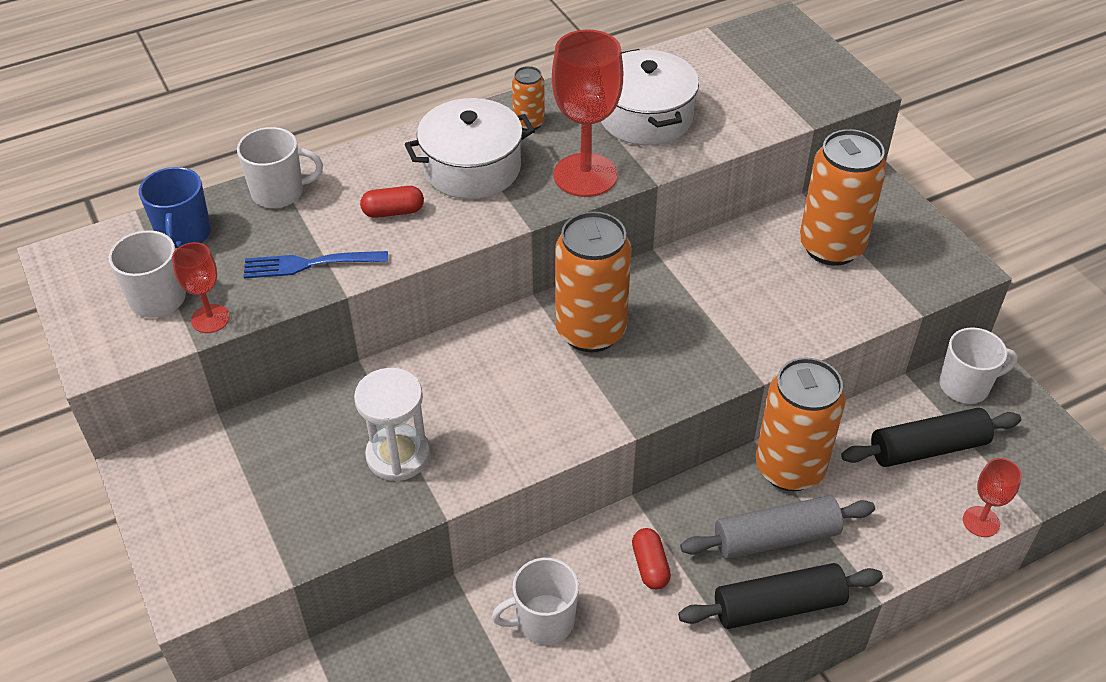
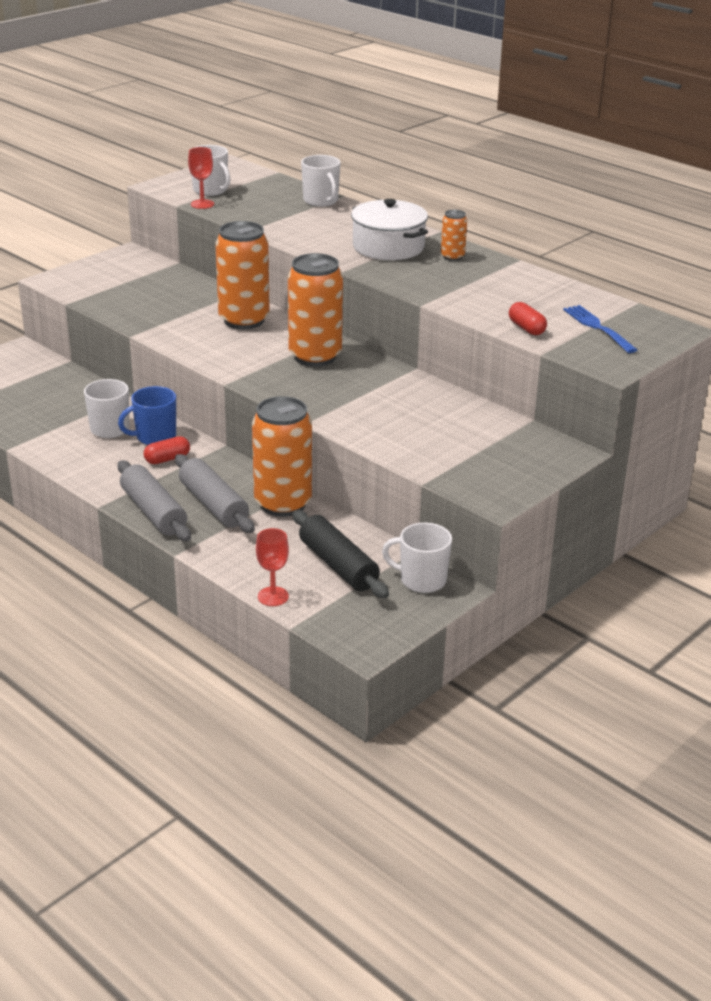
camera: 70 degrees right, 15 degrees down
blue mug [139,167,211,248] -> blue mug moved to [118,386,176,445]
blue fork [244,251,388,279] -> blue fork moved to [563,305,637,353]
white hourglass [354,368,430,481] -> none
red capsule [360,186,424,218] -> red capsule moved to [509,302,547,335]
red goblet [552,30,623,197] -> none
white pot [601,49,699,146] -> none
black rolling pin [678,563,883,629] -> grey rolling pin [118,460,191,541]
orange can [800,129,887,266] -> orange can moved to [215,221,270,329]
white mug [939,327,1018,404] -> white mug turned 135 degrees clockwise [382,523,452,593]

